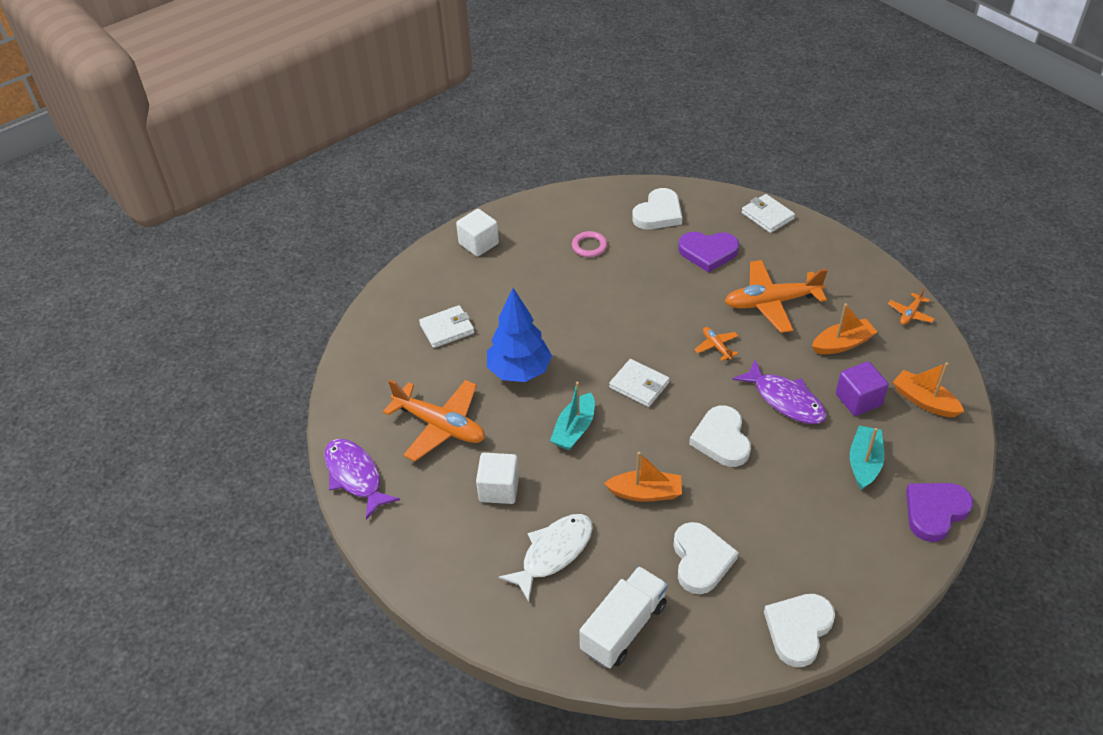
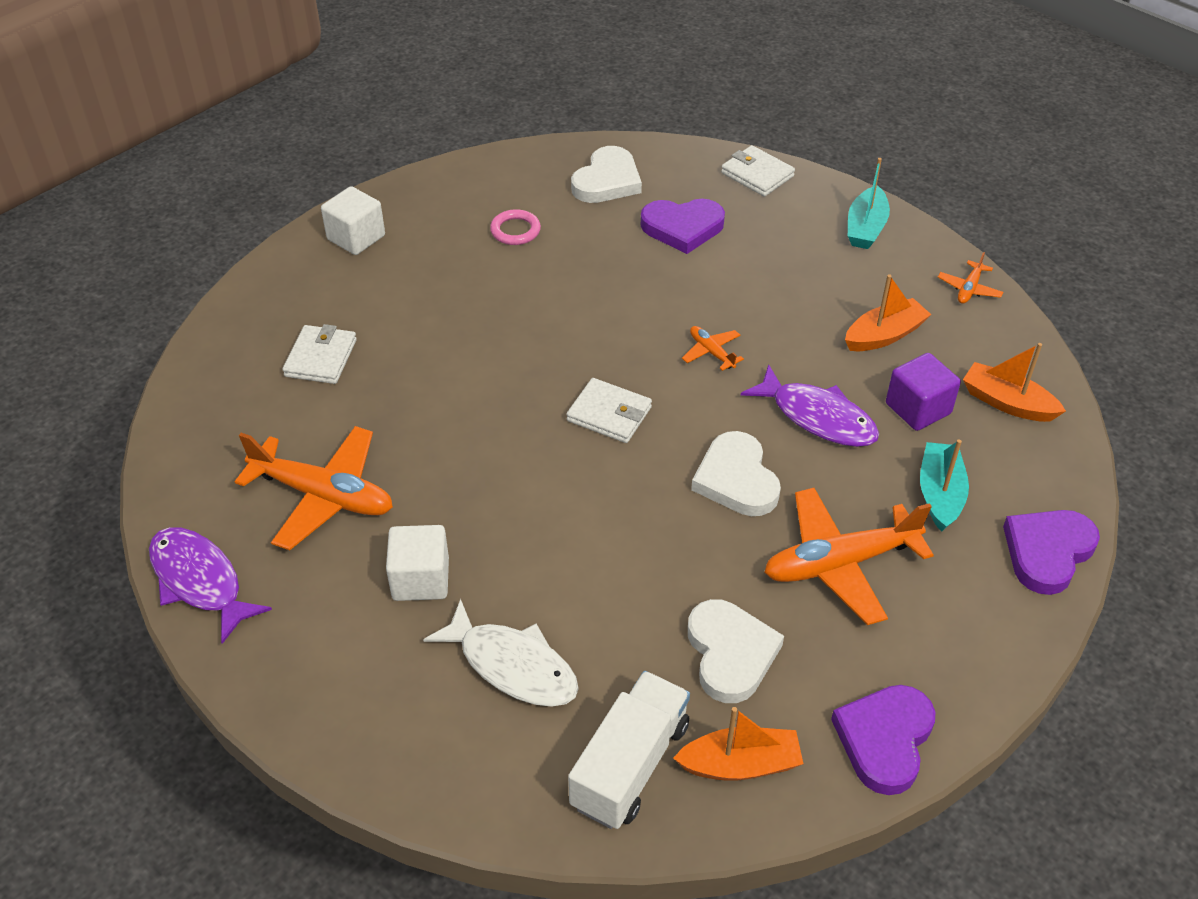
camera: 10 degrees left, 0 degrees up
white wallet [419,305,474,348] -> white wallet turned 45 degrees counterclockwise [282,324,357,384]
blue tree [487,288,552,382] -> none
white fish [499,514,593,602] -> white fish turned 90 degrees clockwise [423,599,579,707]
turquoise boat [550,382,595,450] -> turquoise boat moved to [848,158,890,249]
orange boat [604,452,682,502] -> orange boat moved to [673,707,804,781]
orange plane [725,260,828,333] -> orange plane moved to [764,488,934,625]
white heart [764,594,835,667] -> purple heart [831,685,935,795]

